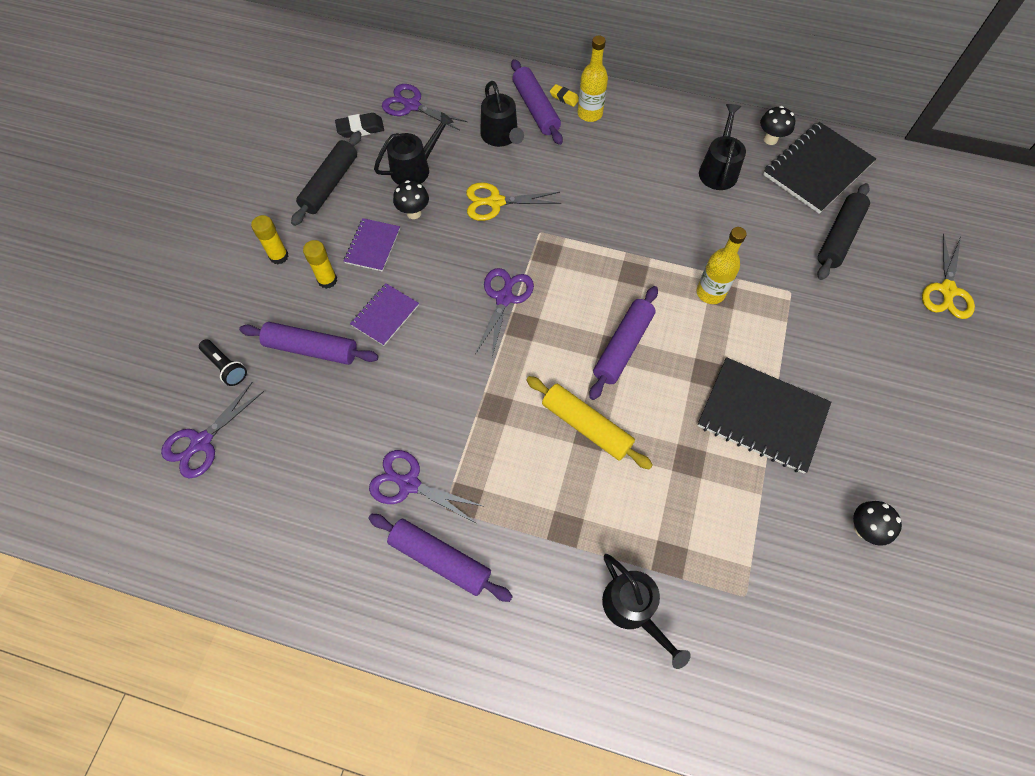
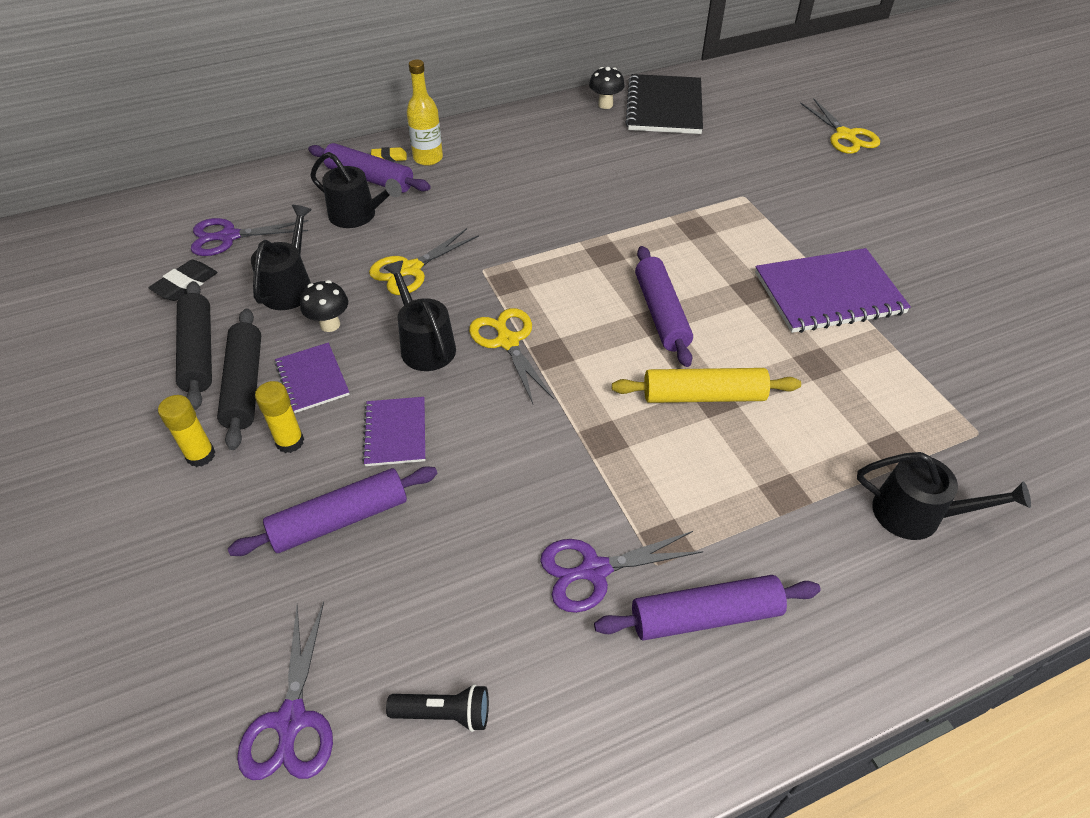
camera: 40 degrees left, 15 degrees down
black flashlight [199,339,247,386] -> black flashlight moved to [386,684,489,732]
purple scissors [476,268,534,357] -> yellow scissors [469,308,554,404]
yellow bottle [697,227,747,304] -> none
black notebook [697,357,831,474] -> purple notebook [755,248,911,333]
black watering can [699,104,746,190] -> black watering can moved to [384,260,456,371]
black rolling pin [817,183,870,280] -> black rolling pin moved to [217,308,261,450]
black mushroom [853,501,902,546] -> none

